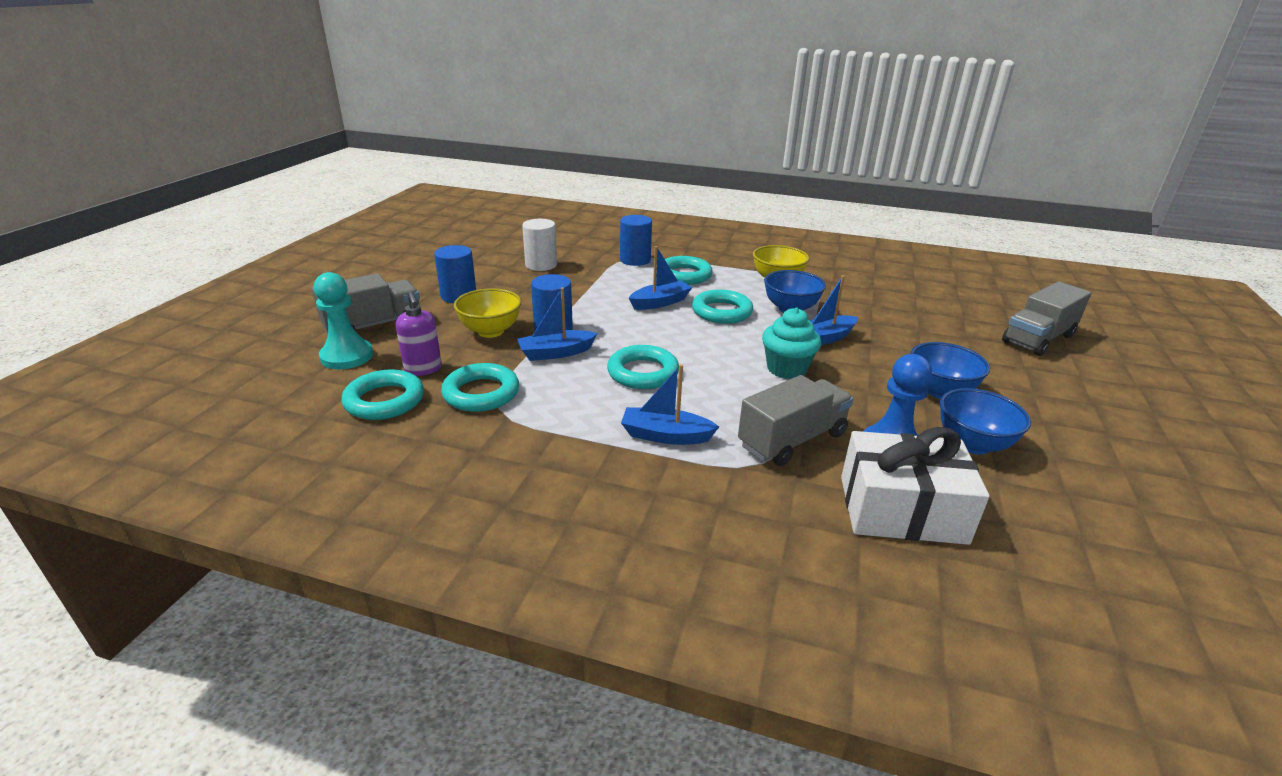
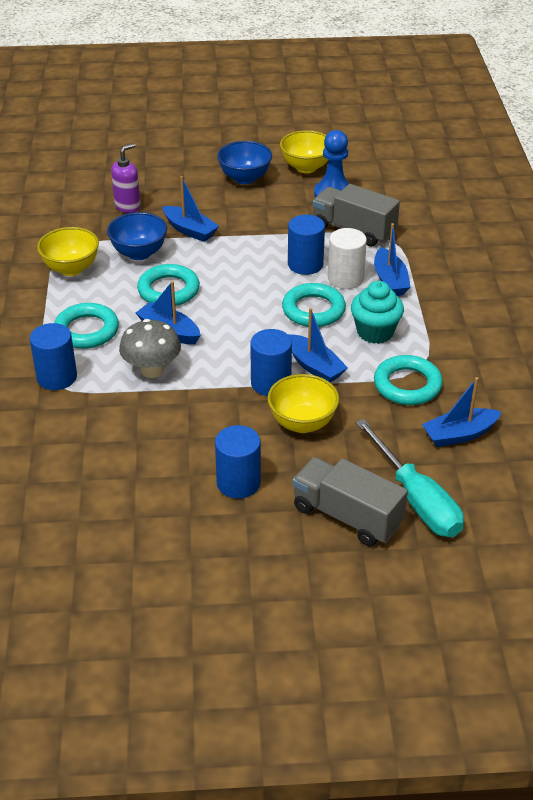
camera: 110 degrees left, 10 degrees up
turquoise pawn [314,272,373,369] -> turquoise screwdriver [355,419,464,537]
turquoise ring [342,369,424,420] -> blue boat [422,377,501,447]
purple soap dispenser [396,291,442,376] -> purple soap dispenser moved to [111,143,141,213]
white cylinder [522,219,557,271] -> white cylinder moved to [328,228,367,289]
turquoise cupcake [762,308,821,379] -> turquoise cupcake moved to [351,281,404,344]
white gift [841,427,989,545] -> none
blue bowl [940,388,1031,454] -> yellow bowl [280,130,328,173]
grey truck [1002,282,1091,356] -> none
none -> grey mushroom [119,319,181,378]
none -> blue cylinder [288,215,325,275]

